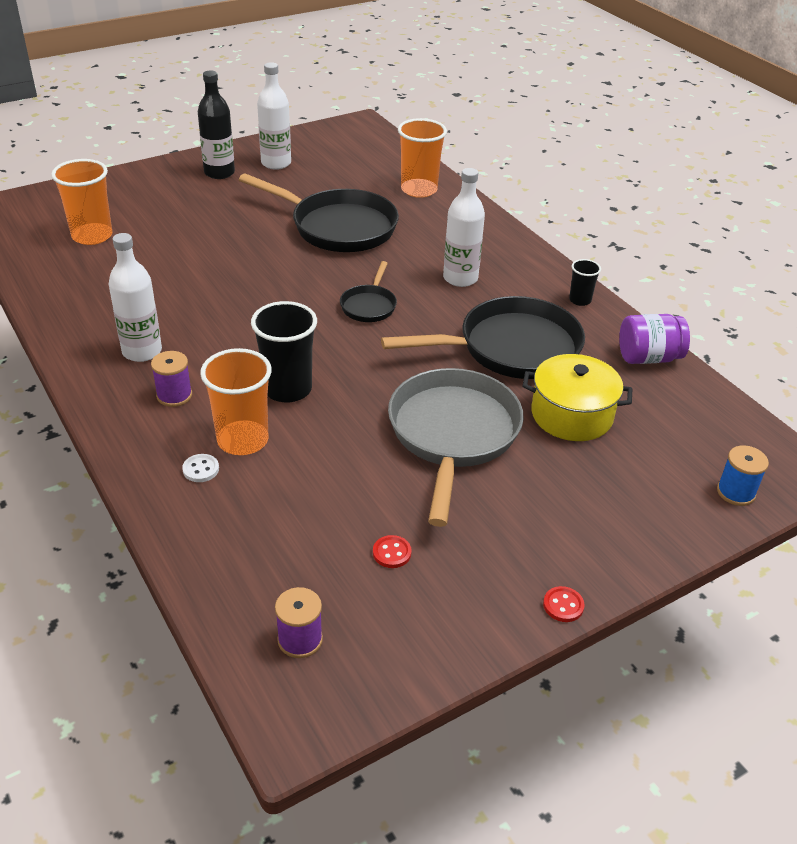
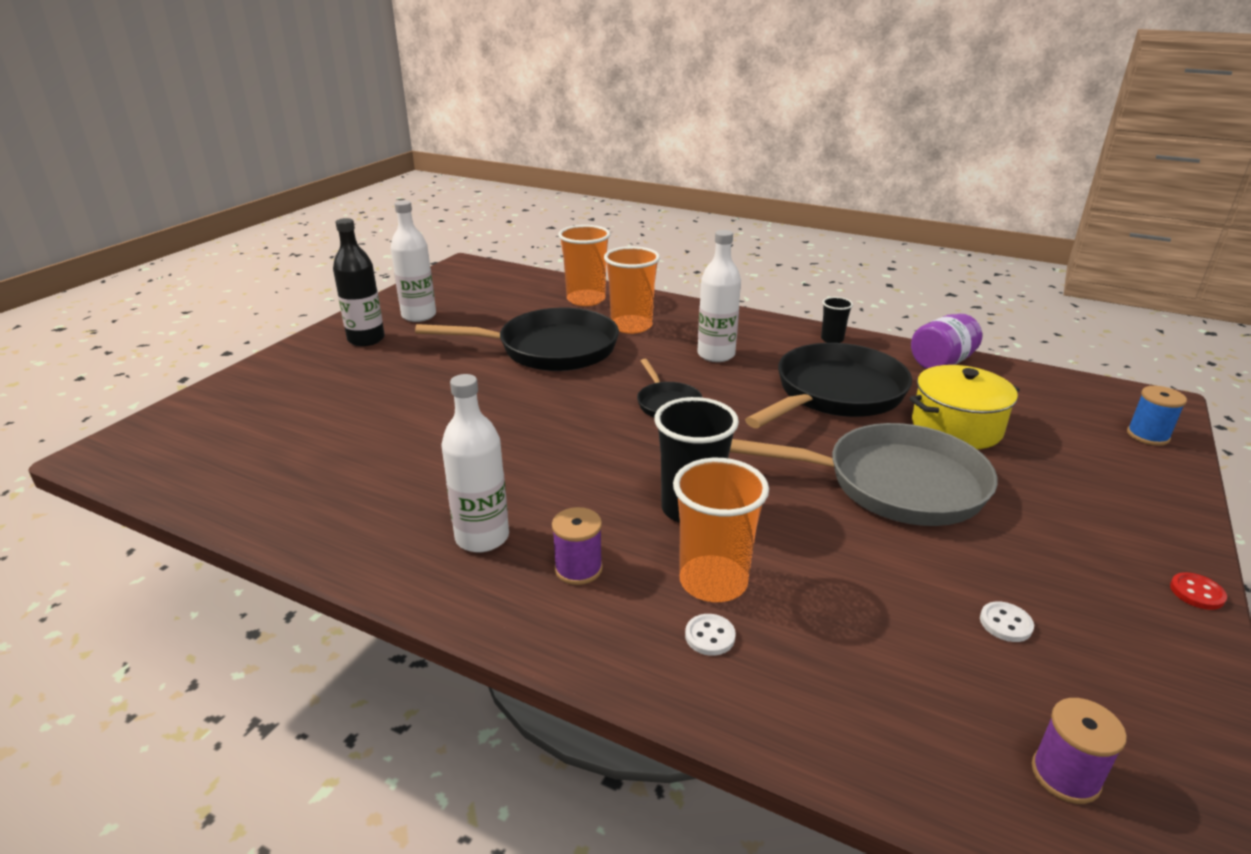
camera: 30 degrees left, 10 degrees down
orange cup [51,159,112,245] -> orange cup moved to [604,246,660,334]
red button [373,535,412,568] -> white button [980,602,1034,642]
grey pan [388,368,524,527] -> grey pan turned 120 degrees clockwise [730,423,998,526]

